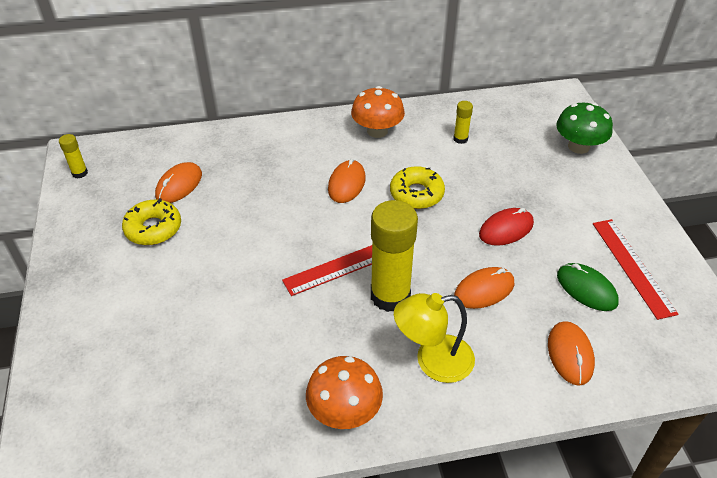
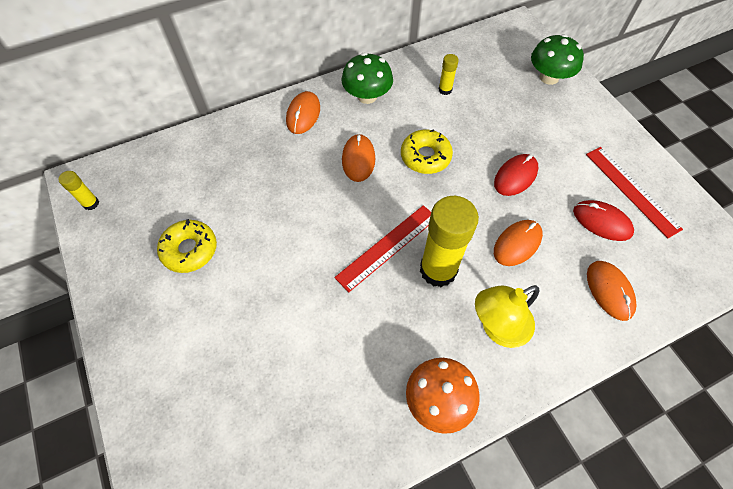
camera: 15 degrees left, 15 degrees up
orange mouse [155,162,202,203] -> orange mouse moved to [286,91,320,134]
orange mushroom [351,86,405,138] -> green mushroom [342,53,393,104]
green mouse [557,263,619,311] -> red mouse [573,200,634,241]

